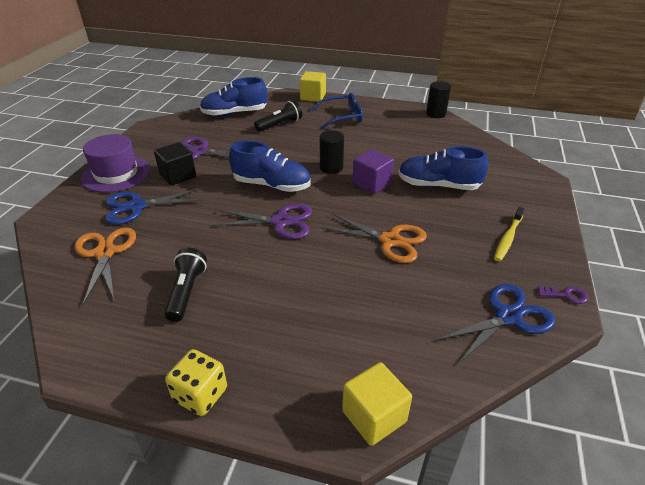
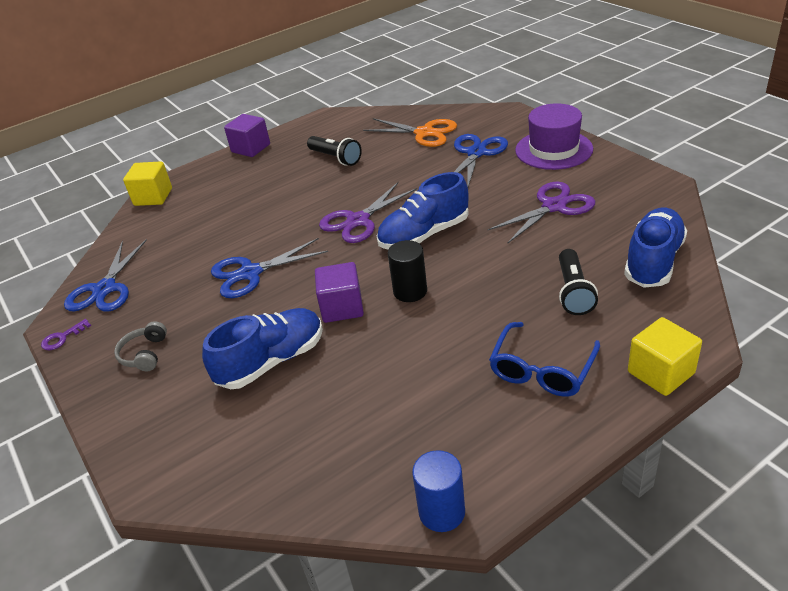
camera: 135 degrees right, 0 degrees up
black cube [154,142,196,186] -> none
yellow dice [165,349,227,416] -> purple cube [224,114,270,157]
orange scissors [321,213,427,263] -> blue scissors [211,238,328,298]
black cylinder [426,81,451,118] -> blue cylinder [412,450,465,532]
yellow toothbrush [494,207,525,262] -> grey headphones [114,321,167,371]

